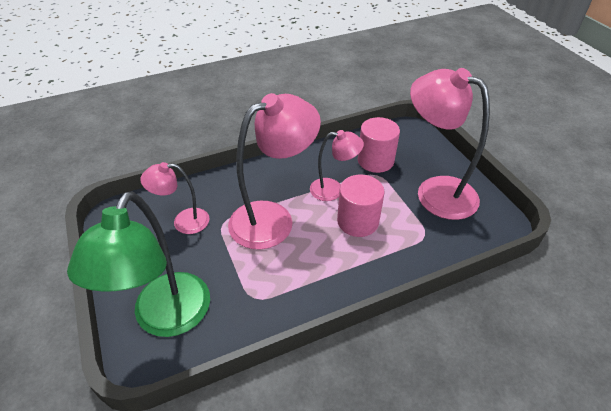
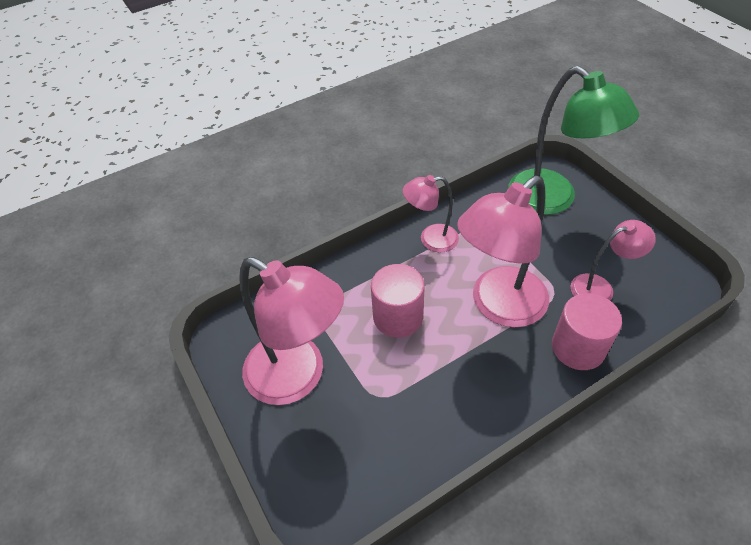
camera: 175 degrees right, 5 degrees up
green lamp [67,191,210,337] -> green lamp turned 135 degrees clockwise [508,66,639,215]
pink lamp [310,130,364,201] -> pink lamp moved to [403,175,459,252]
pink cylinder [358,117,400,173] -> pink cylinder moved to [552,293,622,370]

